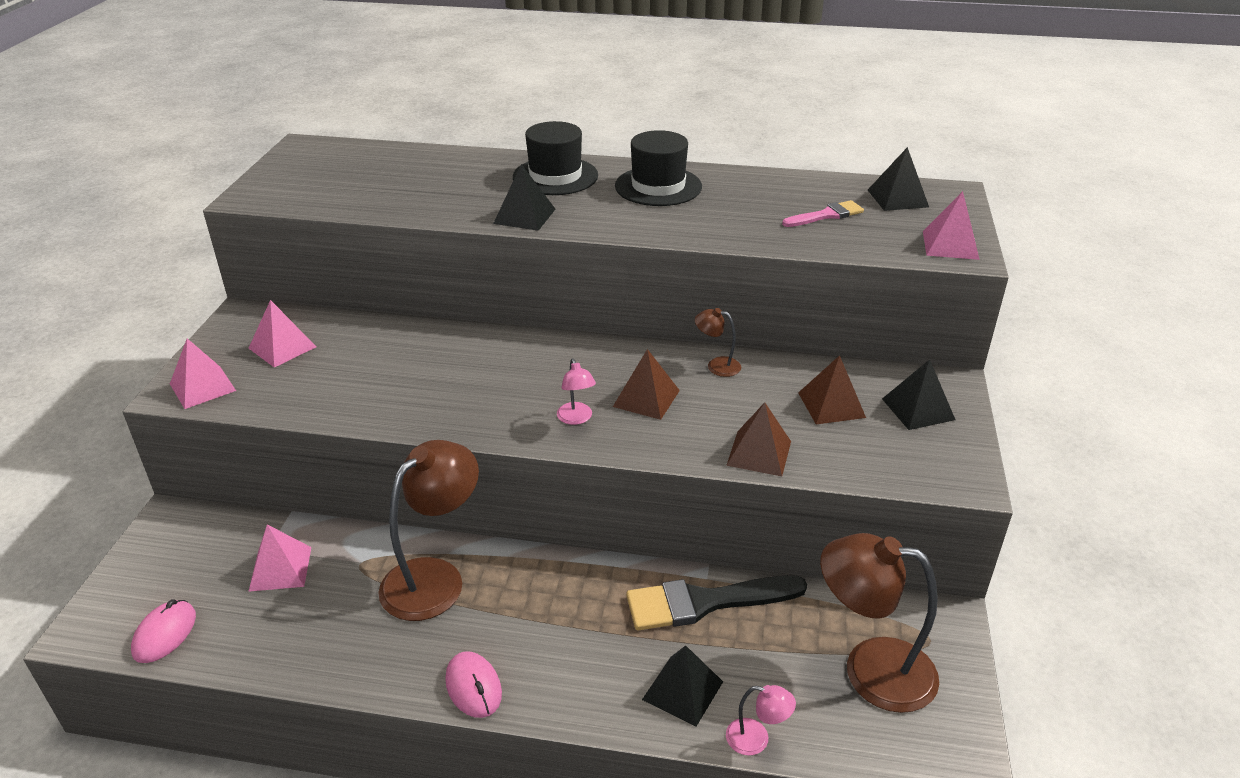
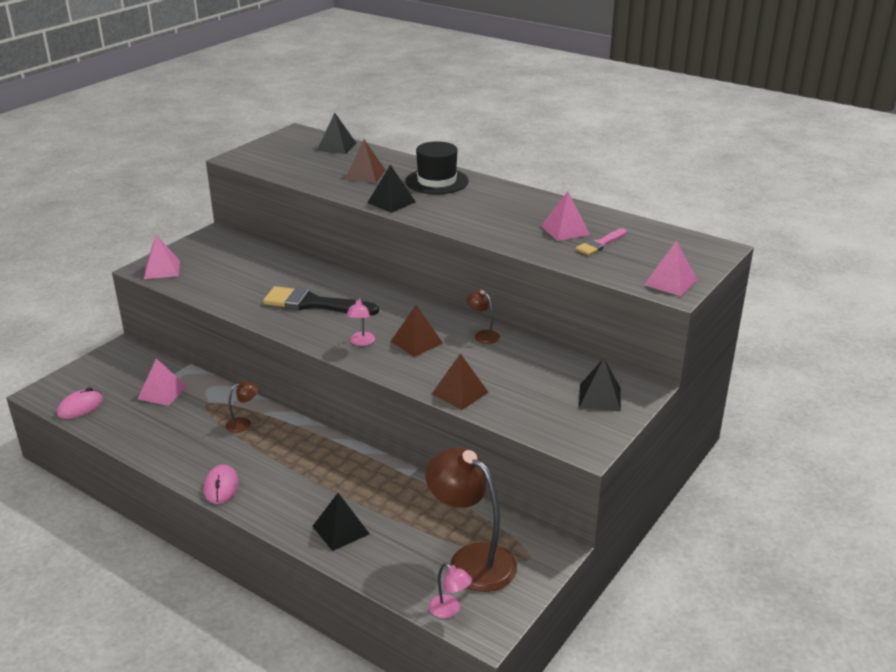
camera: 25 degrees right, 5 degrees down
pink pyramid [248,300,316,368] -> pink pyramid moved to [541,191,590,241]
brown lamp [378,440,479,621] -> brown lamp [226,381,258,433], size x0.44
black hat [615,130,702,206] -> none
black brush [626,575,807,631] -> black brush moved to [263,286,379,315]
pink lamp [726,685,796,756] -> pink lamp moved to [429,563,472,618]
pink brush [782,200,864,227] -> pink brush turned 135 degrees clockwise [576,229,627,255]
brown pyramid [798,355,866,424] -> brown pyramid moved to [345,139,386,183]
black pyramid [868,147,929,211] -> black pyramid moved to [317,113,356,154]

